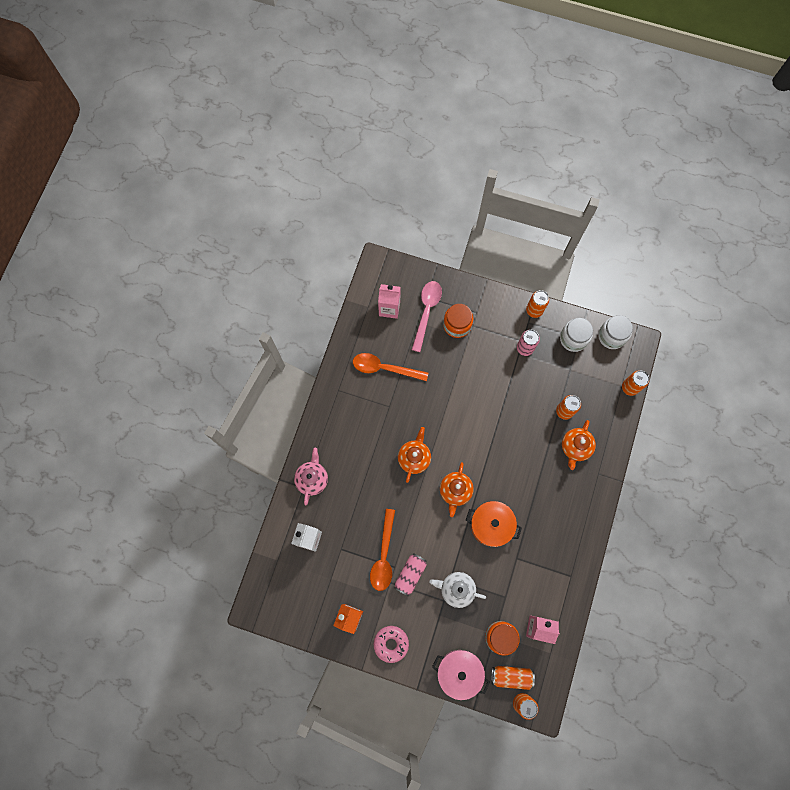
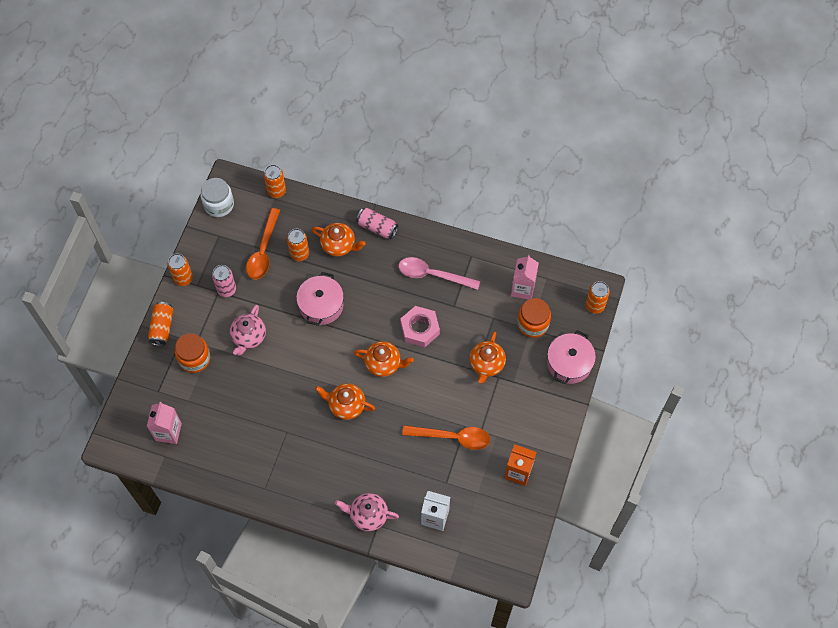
camera: 90 degrees left, 10 degrees down
orange spoon [353,353,428,381] -> orange spoon moved to [246,208,280,279]
pink donut [374,626,409,663] -> none
pink can [394,553,427,596] -> pink can moved to [356,208,398,239]
pink spoon [412,281,442,352] -> pink spoon moved to [398,257,480,290]
white teapot [429,572,486,608] -> orange teapot [469,331,506,384]
orange pot [466,501,522,547] -> pink nut [400,306,440,347]
orange can [492,666,535,690] -> orange can moved to [148,302,173,346]
white jar [560,318,593,352] -> none
none -> pink teapot [230,305,266,355]
none -> pink pot [296,272,344,326]

